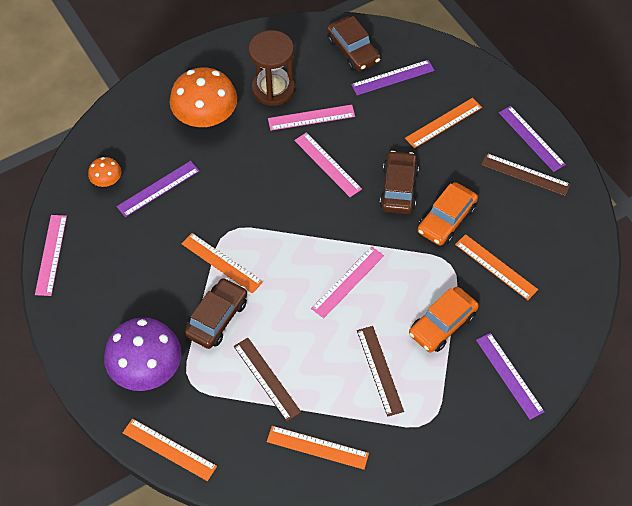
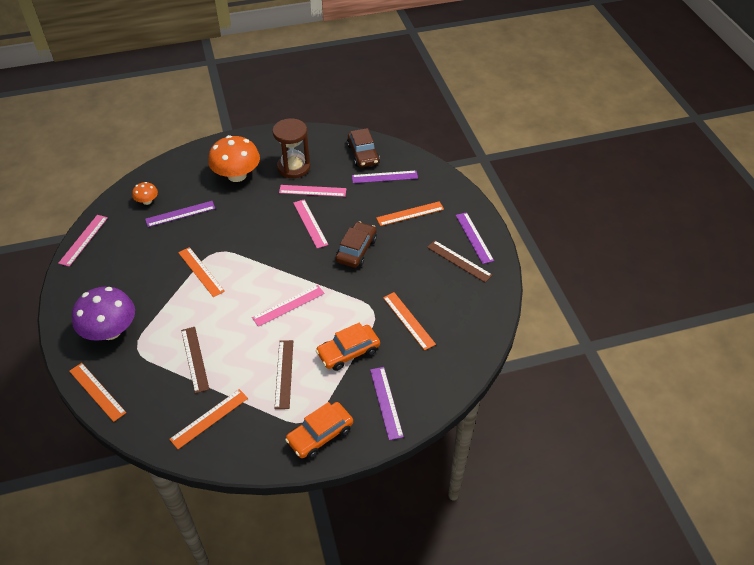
camera: 15 degrees right, 10 degrees down
brown car [184,278,247,349] -> none
orange ruler [267,426,369,470] -> orange ruler turned 75 degrees counterclockwise [169,389,248,449]
orange car [418,182,478,246] -> orange car moved to [285,402,353,459]

